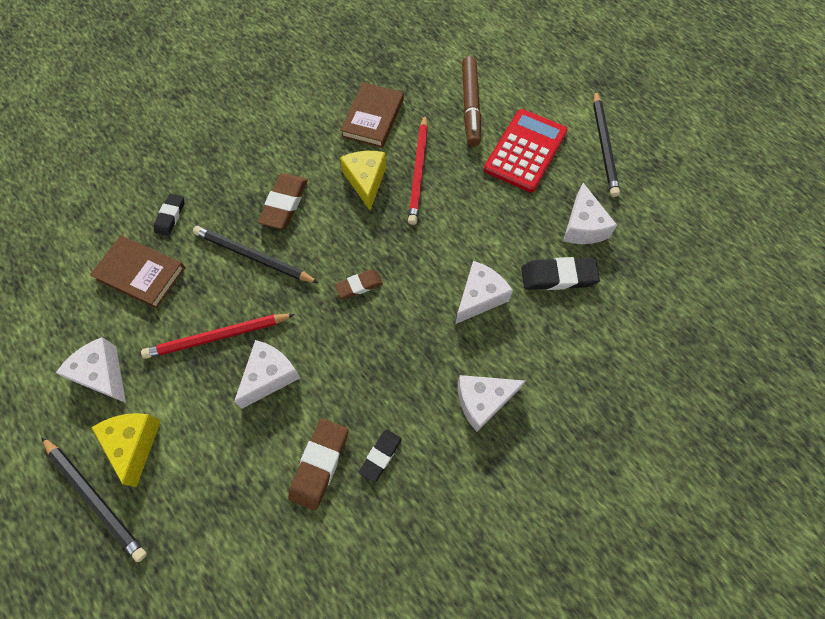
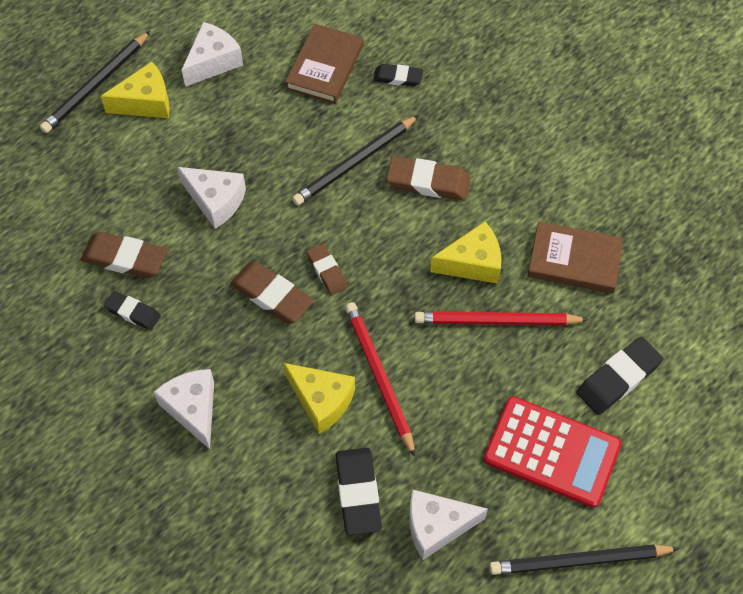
camera: 85 degrees right, 5 degrees down
red pencil [141,314,295,359] -> red pencil moved to [345,302,415,457]
black pencil [193,226,319,283] -> black pencil turned 150 degrees counterclockwise [292,115,419,205]
white cheese [455,261,513,324] -> yellow cheese [283,363,355,434]
brown marker [462,56,481,147] -> black eraser [576,337,663,415]
none -> brown eraser [230,261,314,323]

